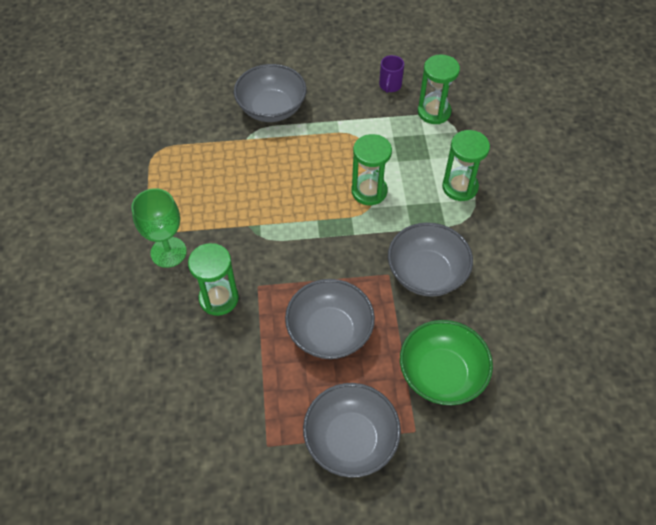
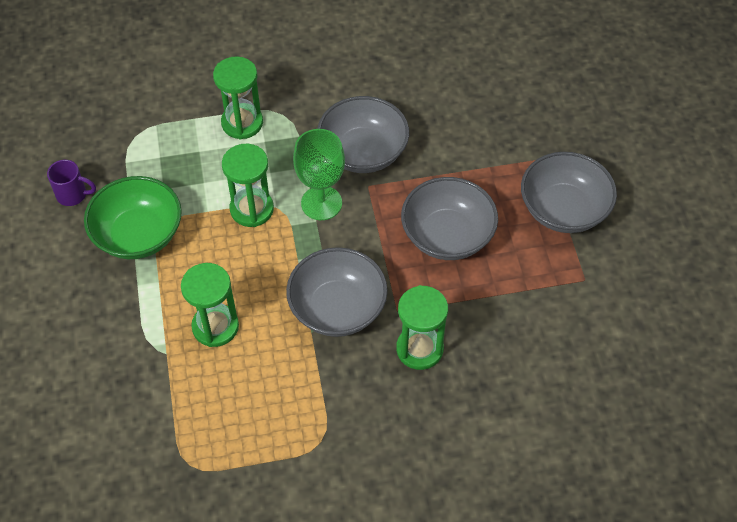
camera: 95 degrees left, 0 degrees up
green goblet [131,188,187,268] -> green goblet moved to [293,129,345,220]
grey bowl [234,64,307,122] -> grey bowl moved to [286,247,388,337]
green bowl [400,320,493,405] -> green bowl moved to [84,176,182,259]
green hourglass [418,54,460,124] -> green hourglass moved to [181,263,239,347]

